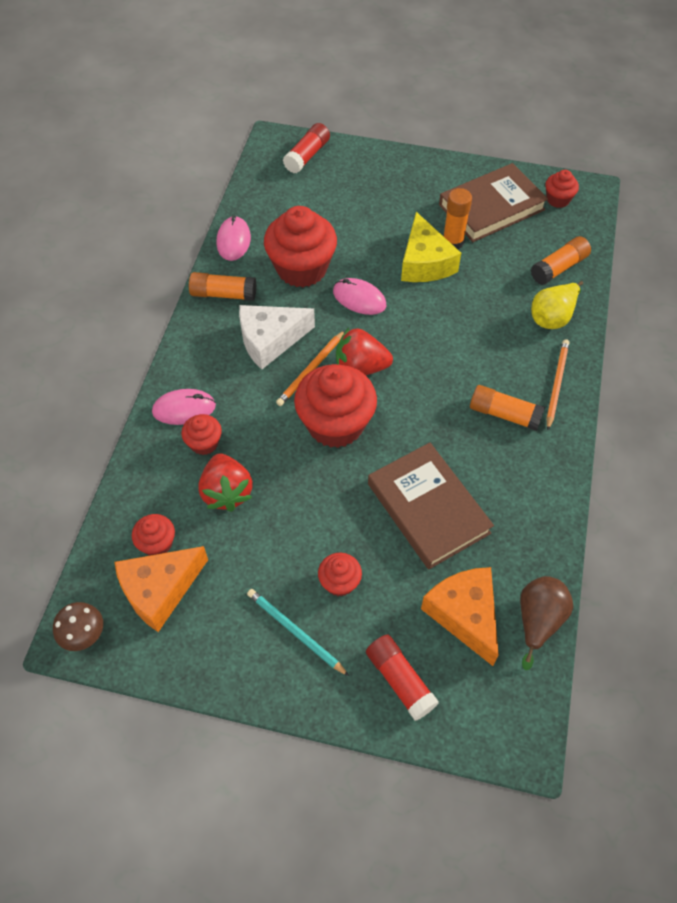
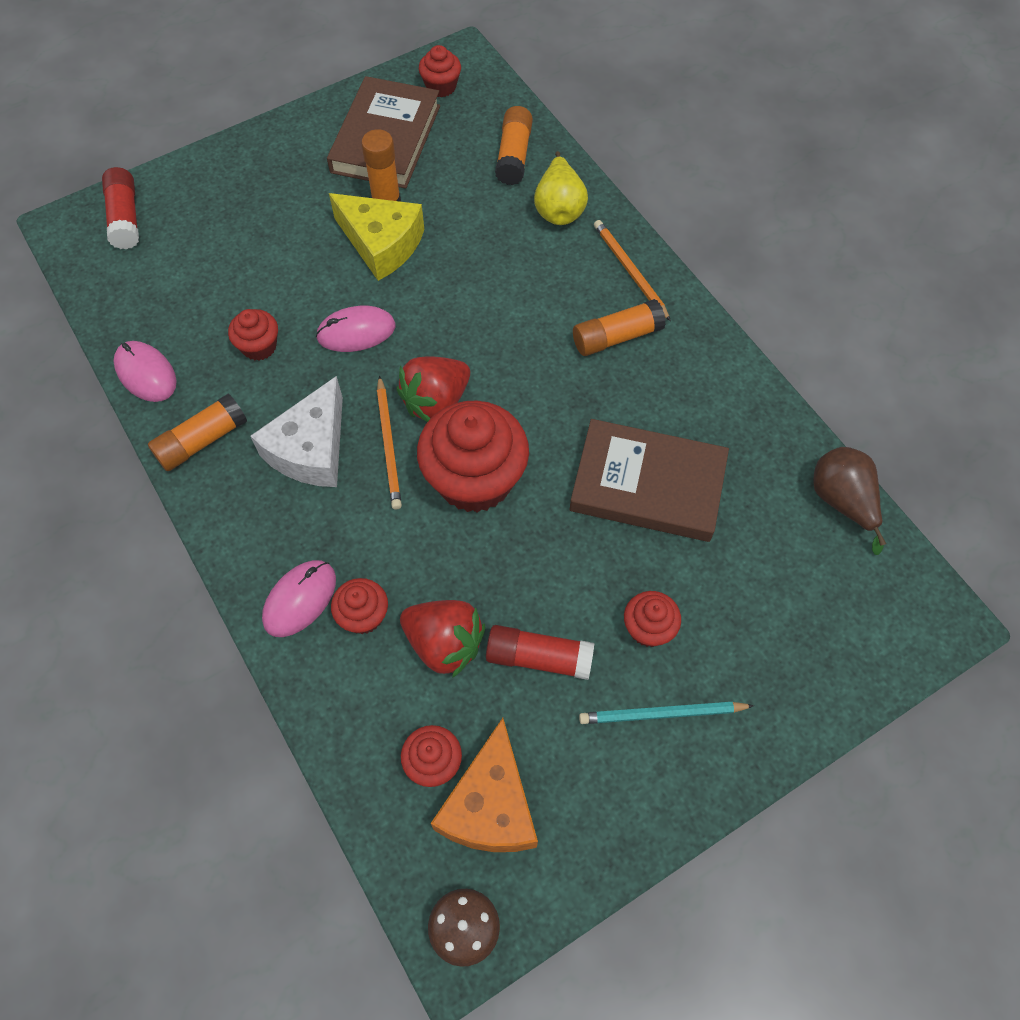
camera: 45 degrees left, 5 degrees up
red cupcake [264,206,337,287] -> red cupcake [228,309,278,361], size x0.49
red glue stick [366,634,439,721] -> red glue stick moved to [486,625,594,680]
orange cheese [421,567,499,666] -> none

